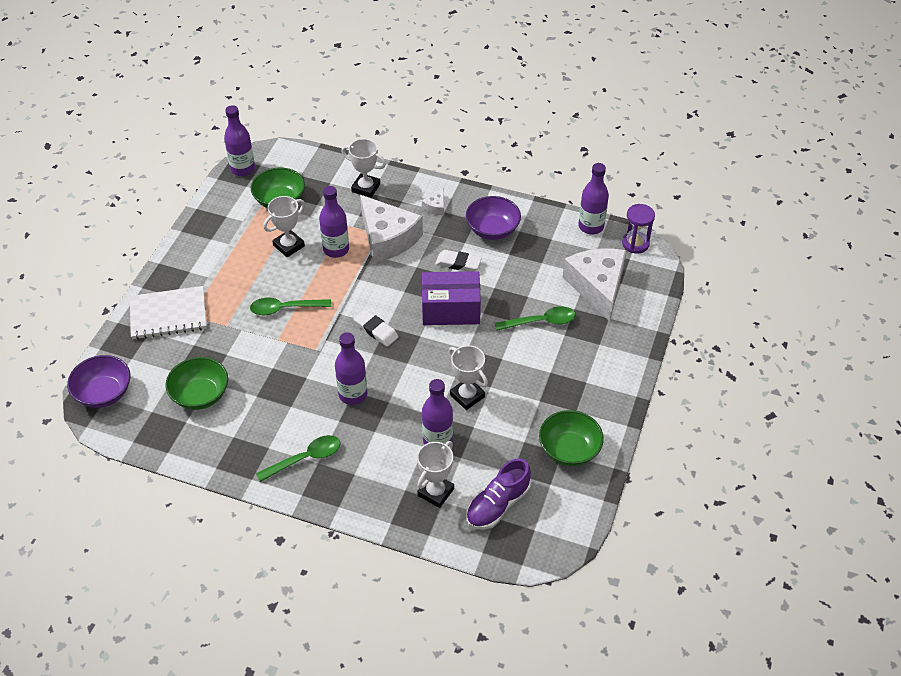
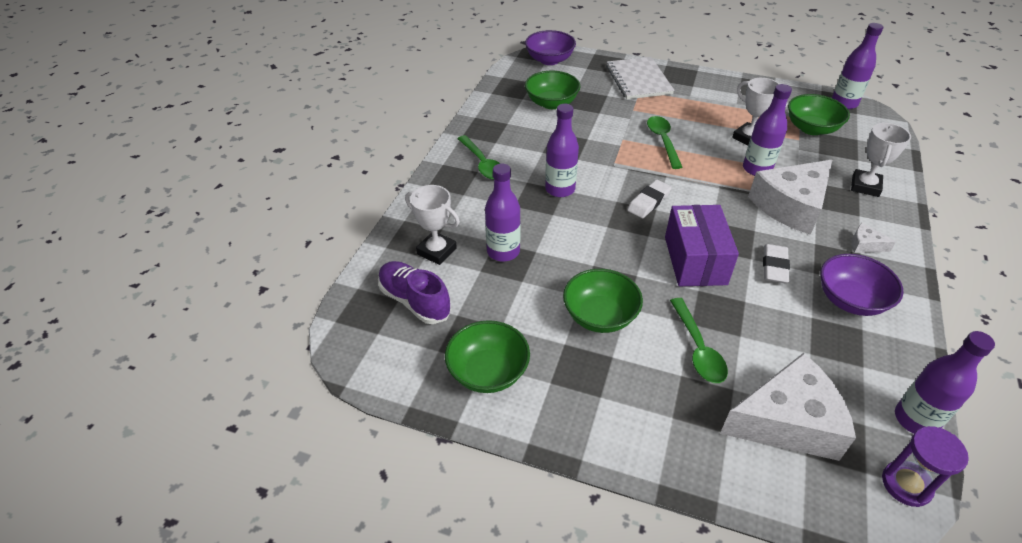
camera: 90 degrees right, 5 degrees down
white trophy [449,345,488,410] -> none
none -> green bowl [563,269,643,333]

